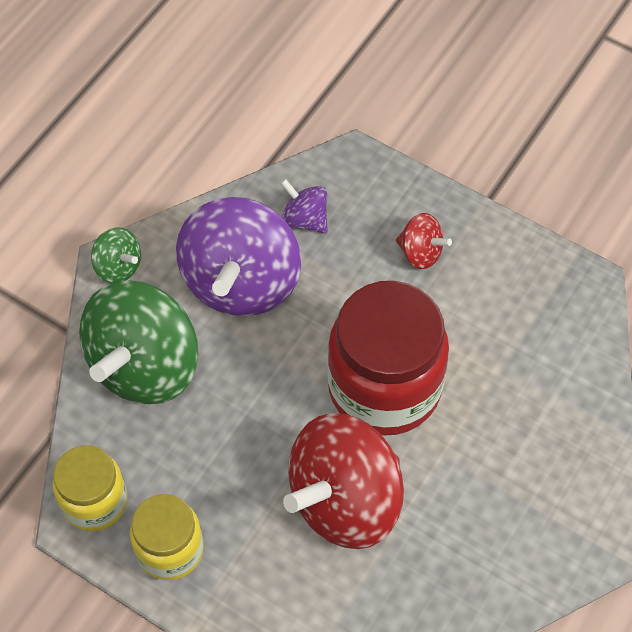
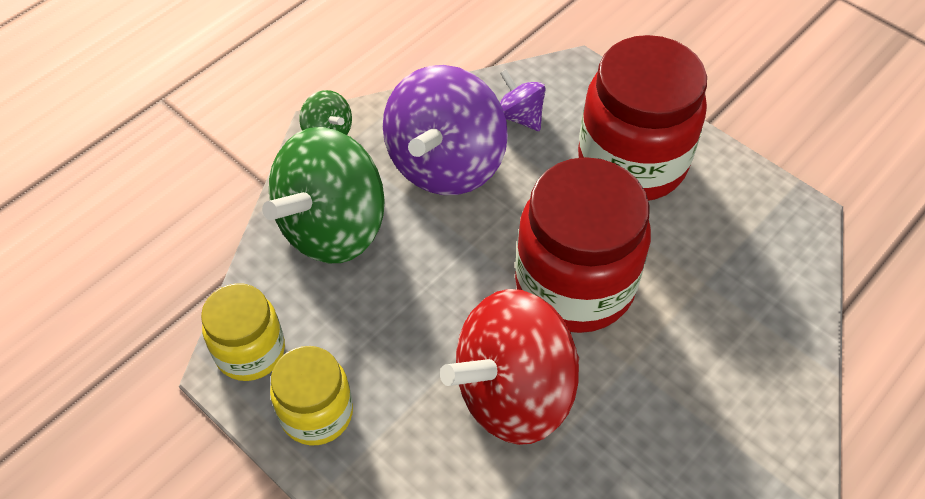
camera: 10 degrees right, 5 degrees down
red spinning top [396,213,452,269] -> red jar [578,35,707,201]

